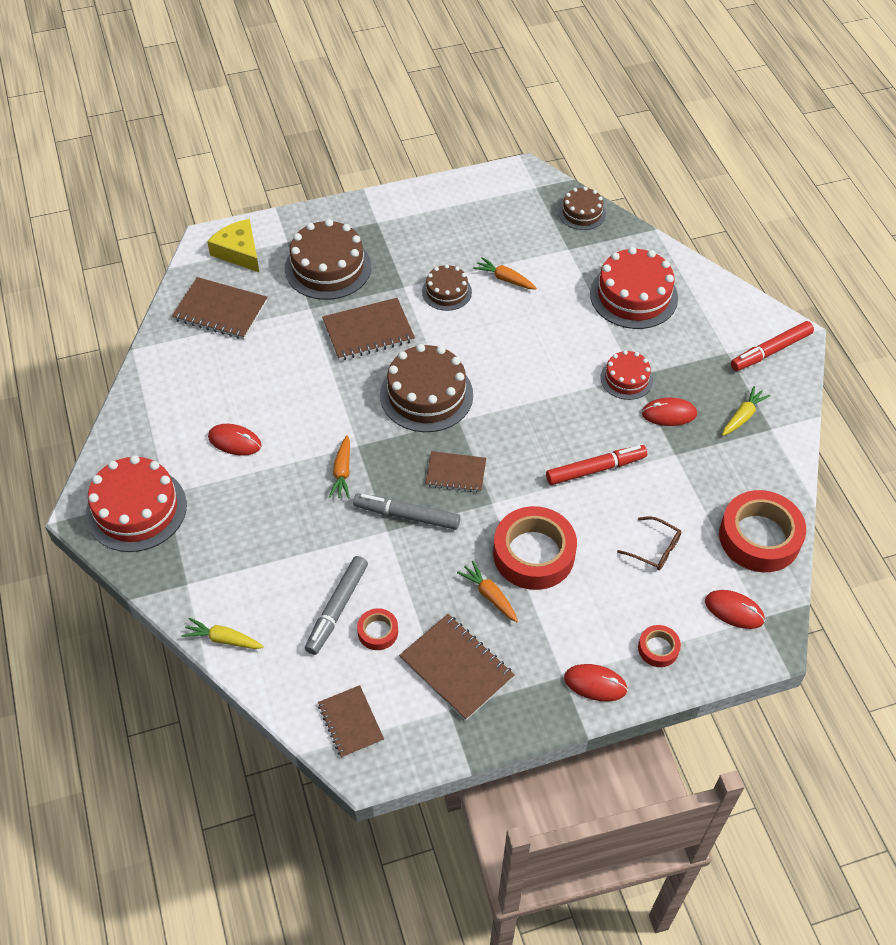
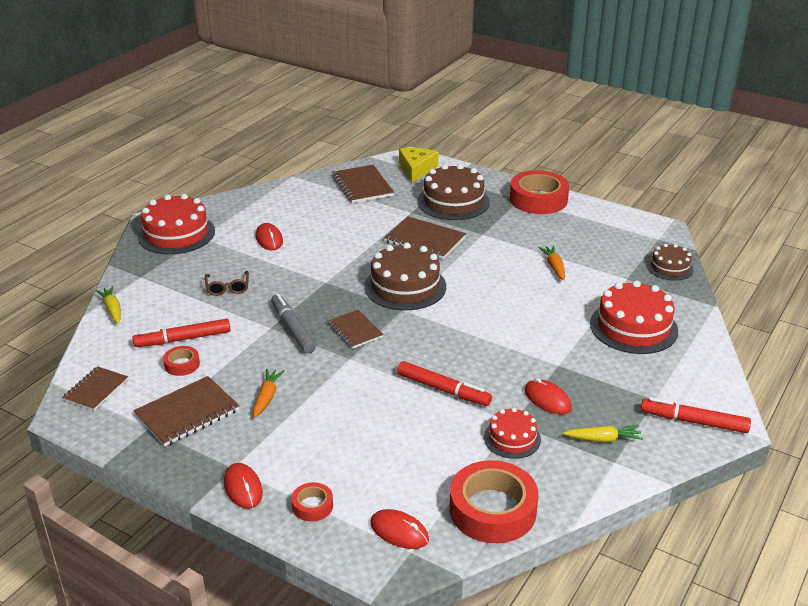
camera: 50 degrees right, 20 degrees down
grey marker [305,556,368,655] -> red marker [132,319,230,347]
orange carrot [329,435,350,498] -> none
brown notebook [399,614,515,721] -> brown notebook turned 45 degrees clockwise [133,376,240,447]
brown cake [422,264,472,311] -> none
red tape [493,506,577,590] -> red tape moved to [510,170,569,214]
red cake [600,350,653,400] -> red cake moved to [484,408,541,459]
brown glasses [617,516,681,570] -> brown glasses moved to [205,271,249,296]
red mouse [705,590,765,629] -> red mouse turned 45 degrees counterclockwise [370,509,429,549]

